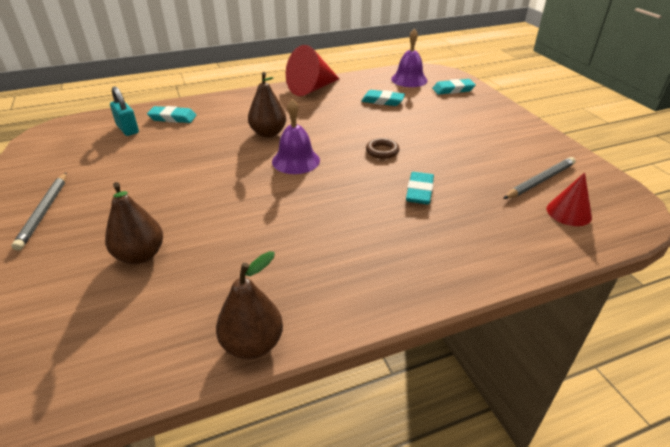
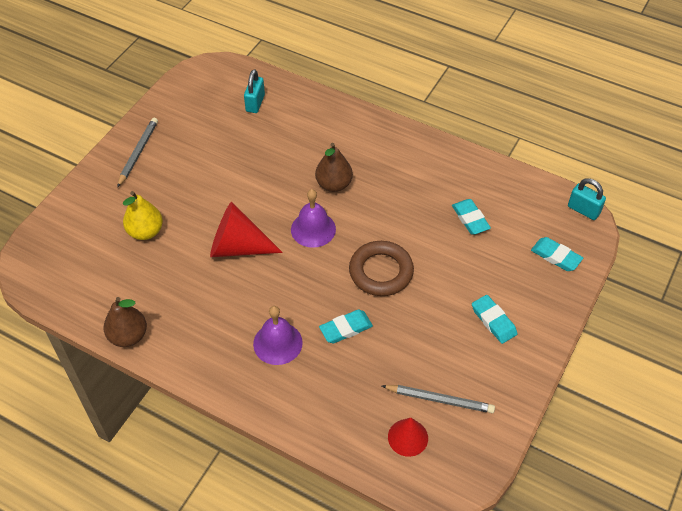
camera: 50 degrees right, 15 degrees up
grey pencil [12,172,67,251] -> grey pencil turned 150 degrees clockwise [117,118,158,188]
brown pear [105,182,163,264] -> yellow pear [123,191,163,240]
turquoise eraser [147,106,196,123] -> turquoise eraser moved to [472,295,517,344]
red cone [286,45,339,96] -> red cone moved to [210,202,283,257]
brown ring [366,138,399,159] -> brown ring [349,241,414,296], size x1.93
purple bell [391,28,427,87] -> purple bell moved to [253,306,303,365]
none -> turquoise padlock [568,178,606,220]

